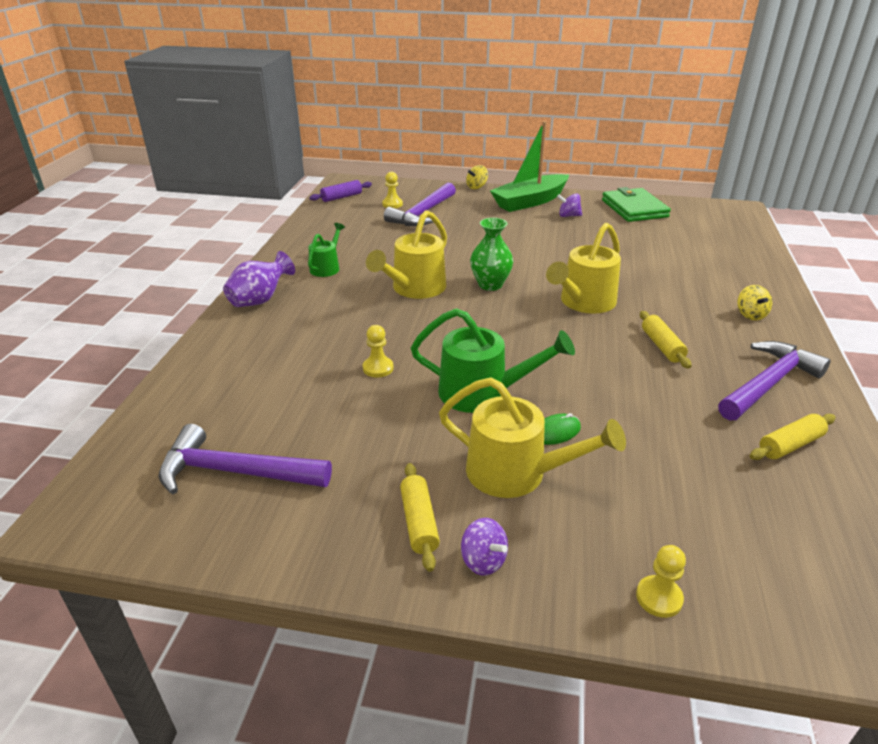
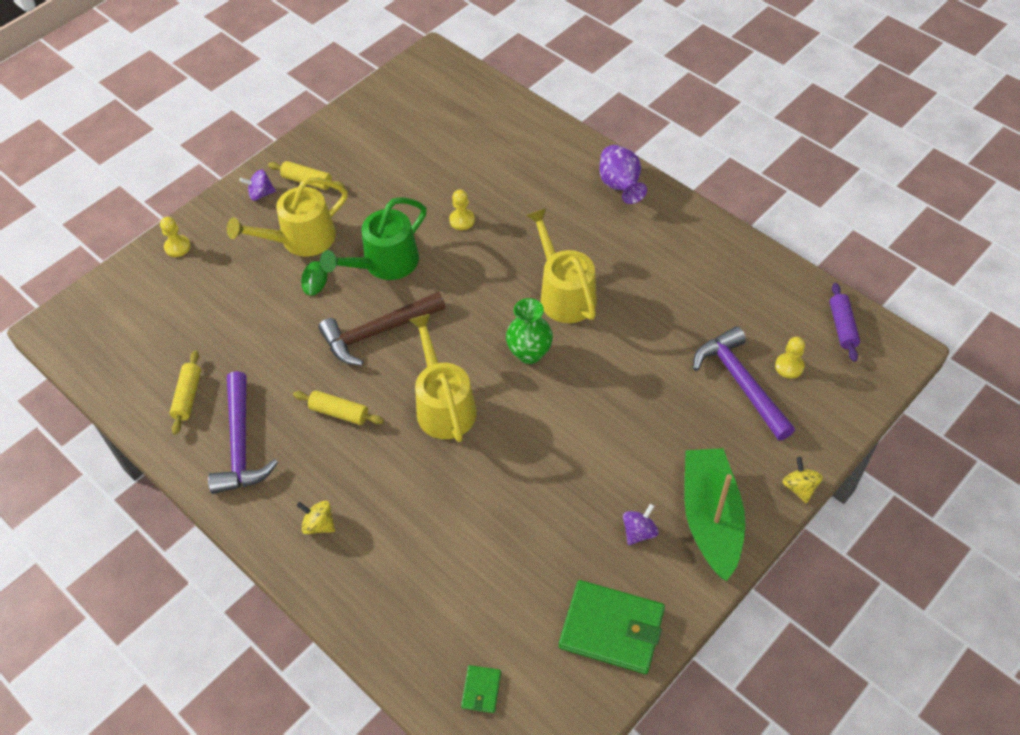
camera: 125 degrees right, 20 degrees up
purple hammer [159,424,332,494] -> none
green watering can [308,223,345,277] -> none
none -> brown hammer [319,292,445,365]
none -> green wallet [461,665,501,713]

